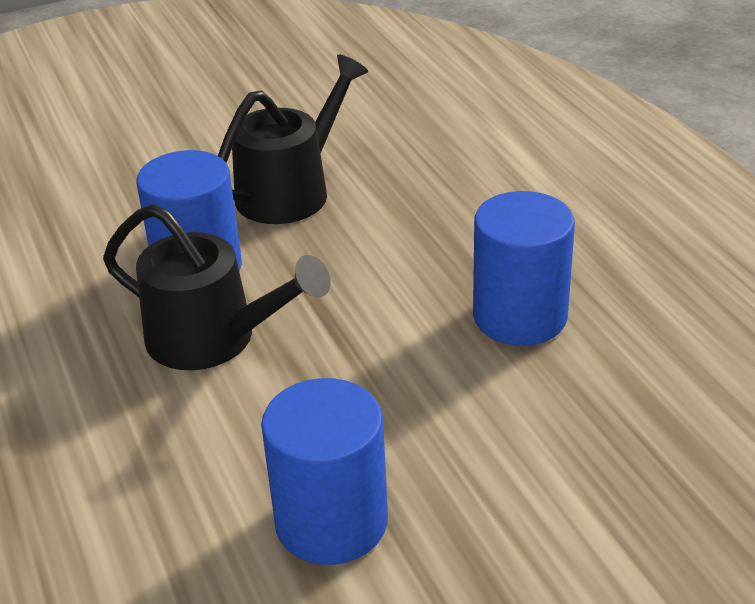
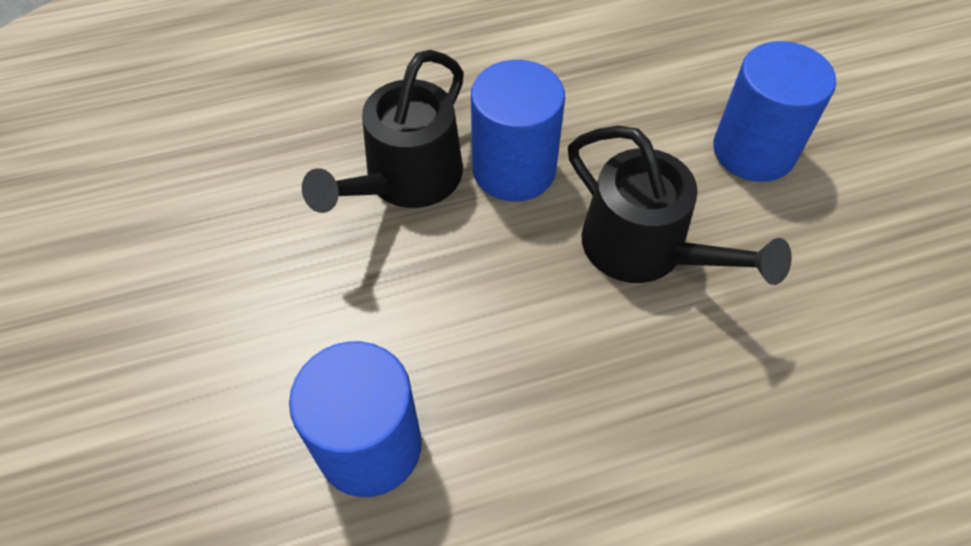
camera: 95 degrees right, 20 degrees up
blue cylinder [261,378,388,565] -> blue cylinder moved to [713,41,836,182]

